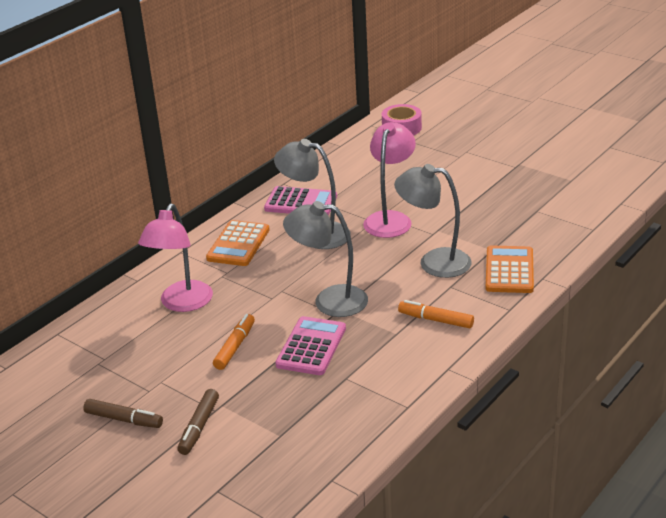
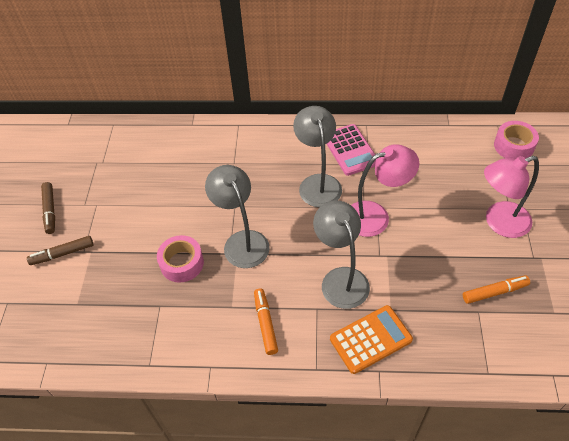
camera: 55 degrees right, 20 degrees up
pink lamp [138,204,213,312] -> pink lamp moved to [484,156,539,238]
orange calculator [206,220,270,266] -> none
orange marker [213,314,255,370] -> orange marker moved to [463,275,530,304]
pink calculator [275,316,346,375] -> pink tape [157,235,204,283]

